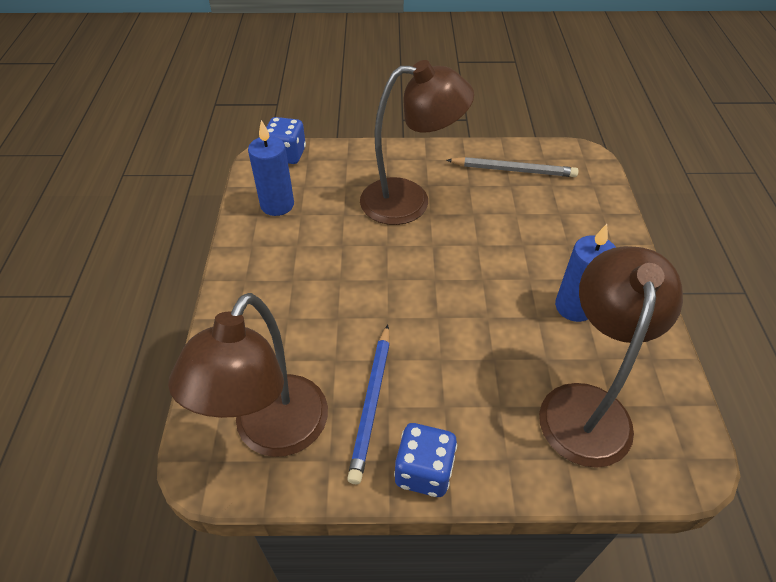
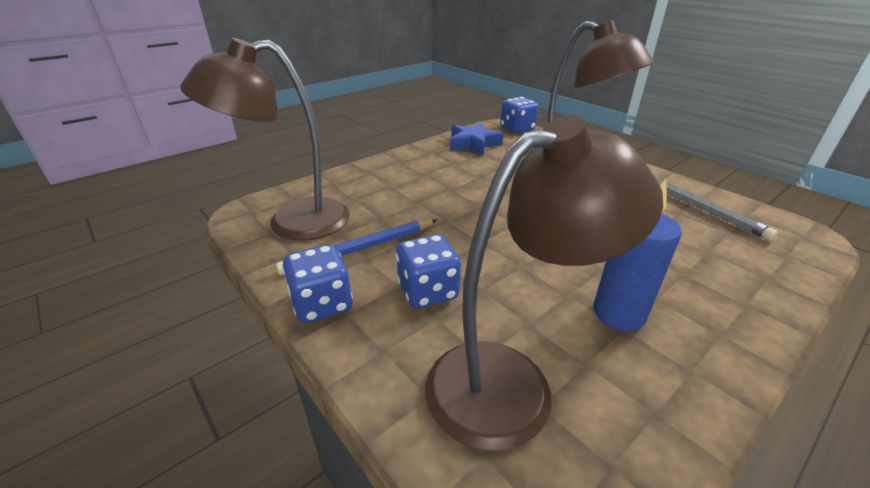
camera: 50 degrees right, 15 degrees down
blue candle [248,120,294,216] -> blue star [450,123,503,155]
none -> blue dice [396,234,461,309]

